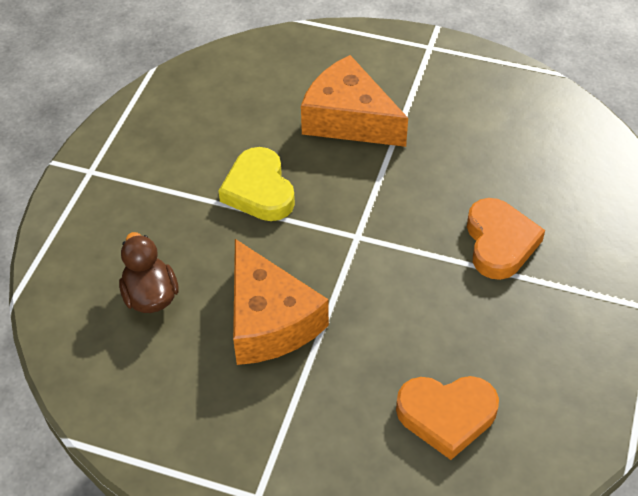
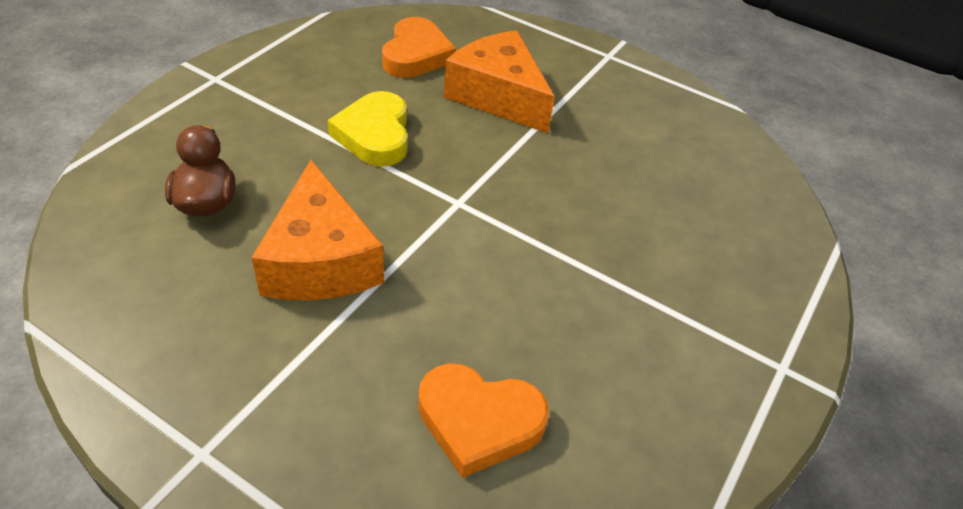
camera: 10 degrees right, 5 degrees down
orange heart [467,198,545,280] -> orange heart moved to [382,17,456,78]

